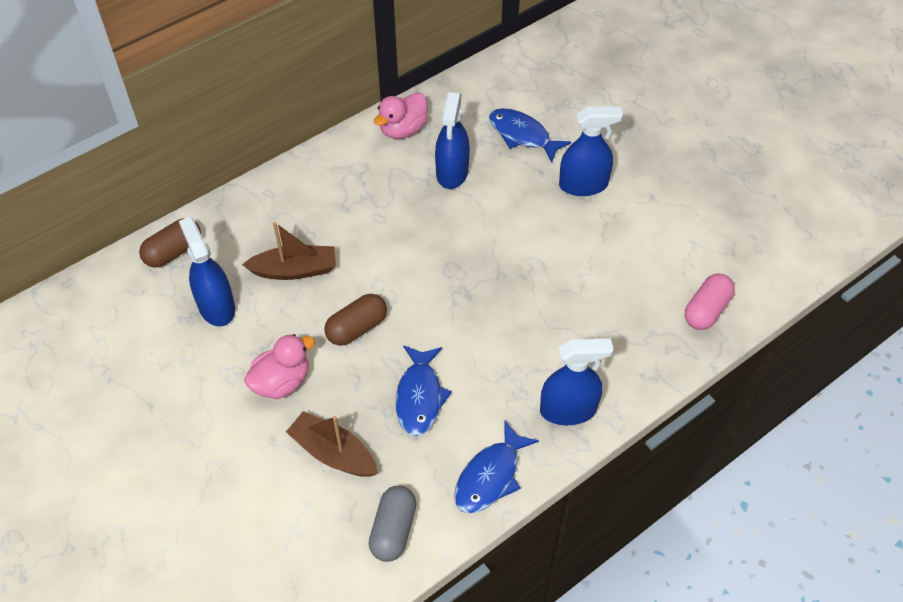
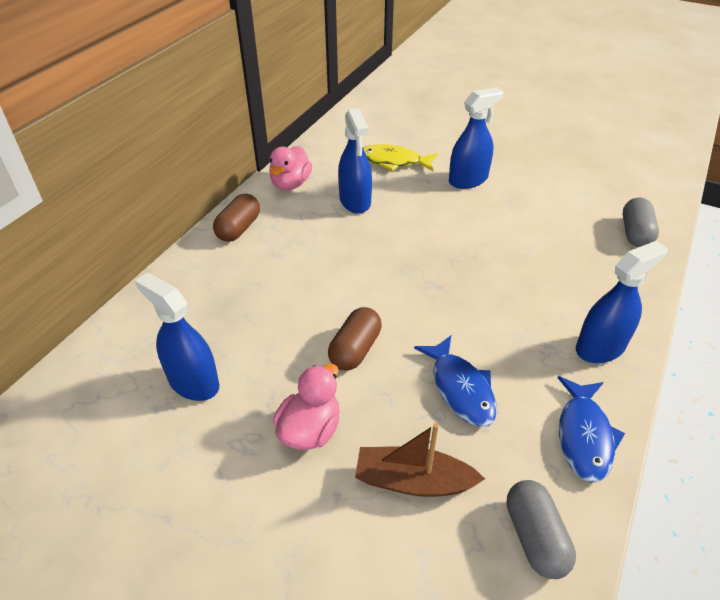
camera: 25 degrees left, 10 degrees down
brown capsule [139,218,201,268] -> brown capsule moved to [213,194,260,242]
brown boat [242,222,336,280] -> none
blue fish [489,108,571,163] -> yellow fish [363,144,438,171]
pink capsule [685,274,735,330] -> grey capsule [623,198,659,247]

